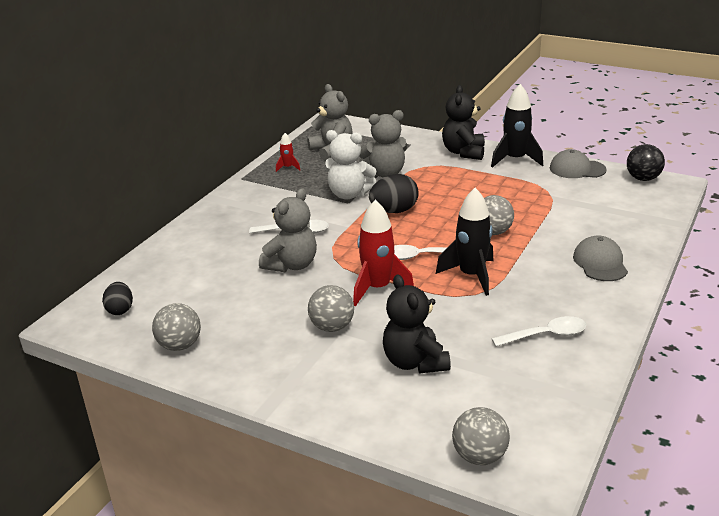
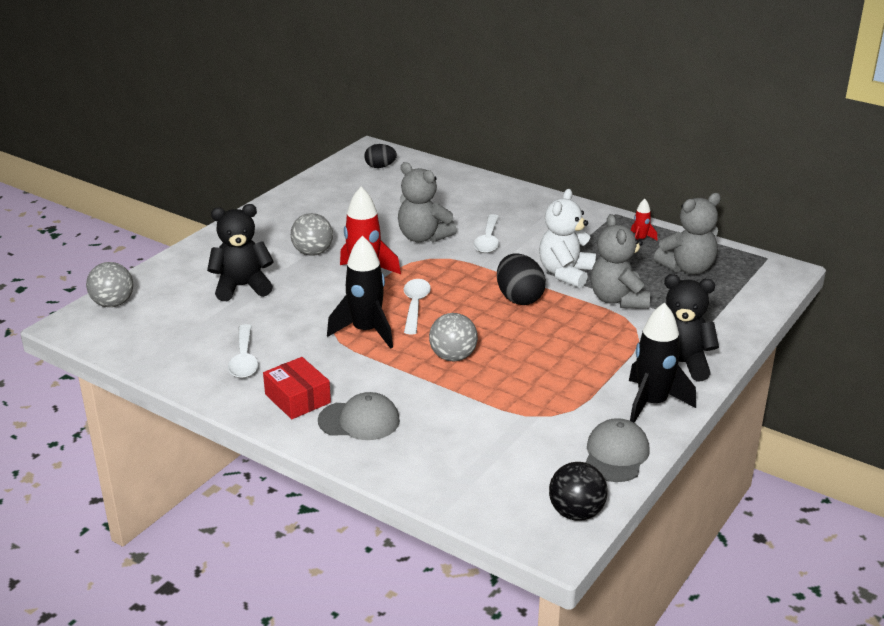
camera: 95 degrees right, 0 degrees up
grey ball [152,303,201,351] -> none
none -> red box [263,357,331,419]

